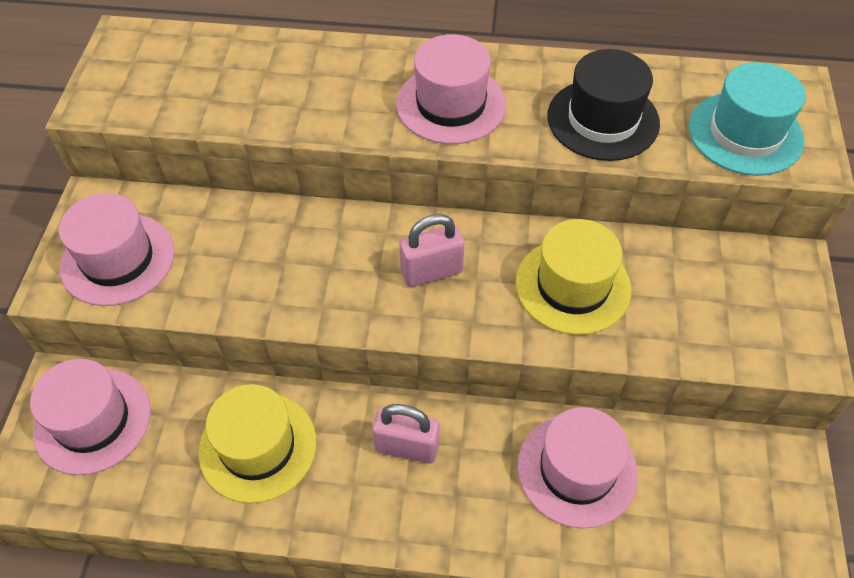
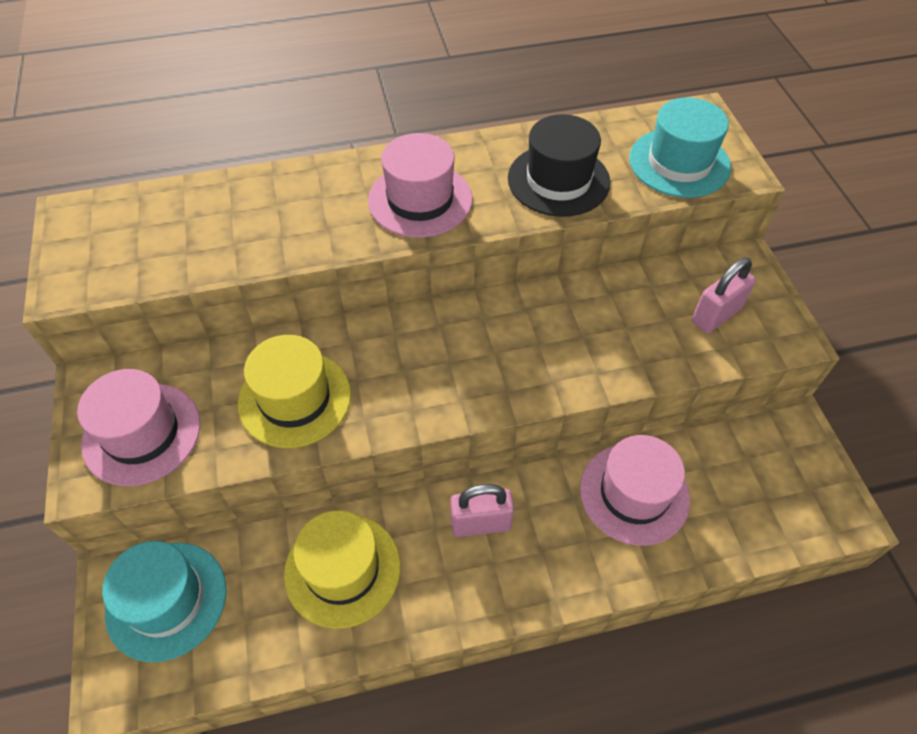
camera: 20 degrees left, 0 degrees up
pink hat [30,359,151,475] -> turquoise hat [102,541,227,662]
pink padlock [399,214,465,287] -> pink padlock moved to [692,258,756,333]
yellow hat [516,219,631,335] -> yellow hat moved to [238,335,351,448]

